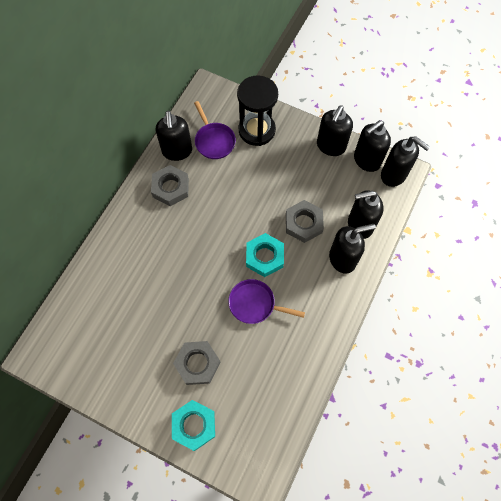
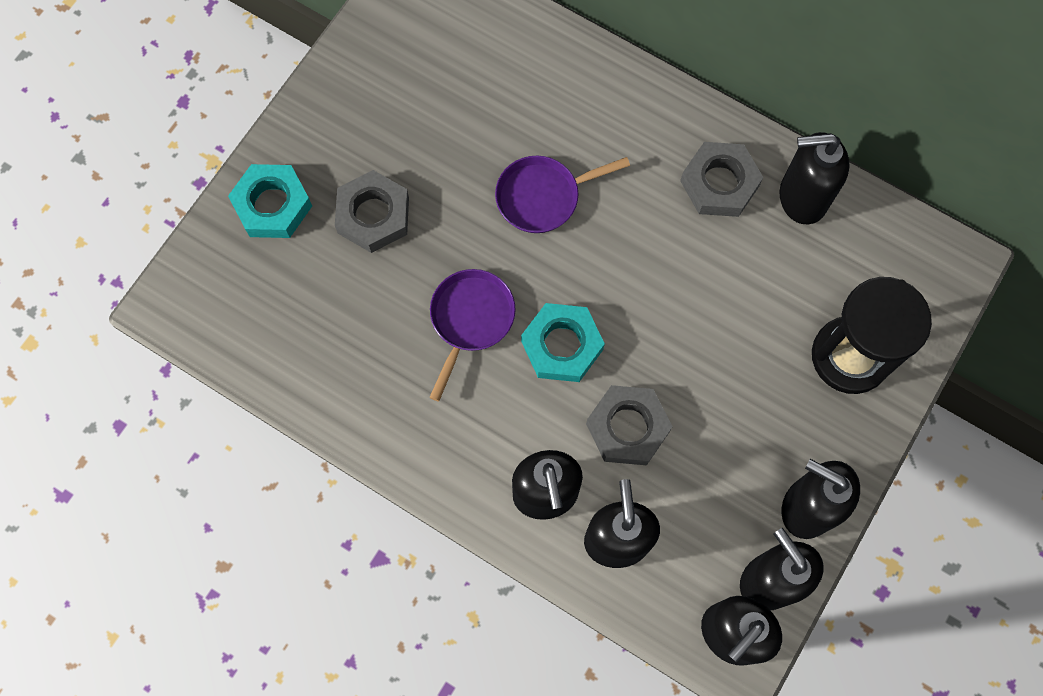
camera: 95 degrees right, 5 degrees up
purple pan [194,101,236,159] -> purple pan moved to [495,156,630,233]

